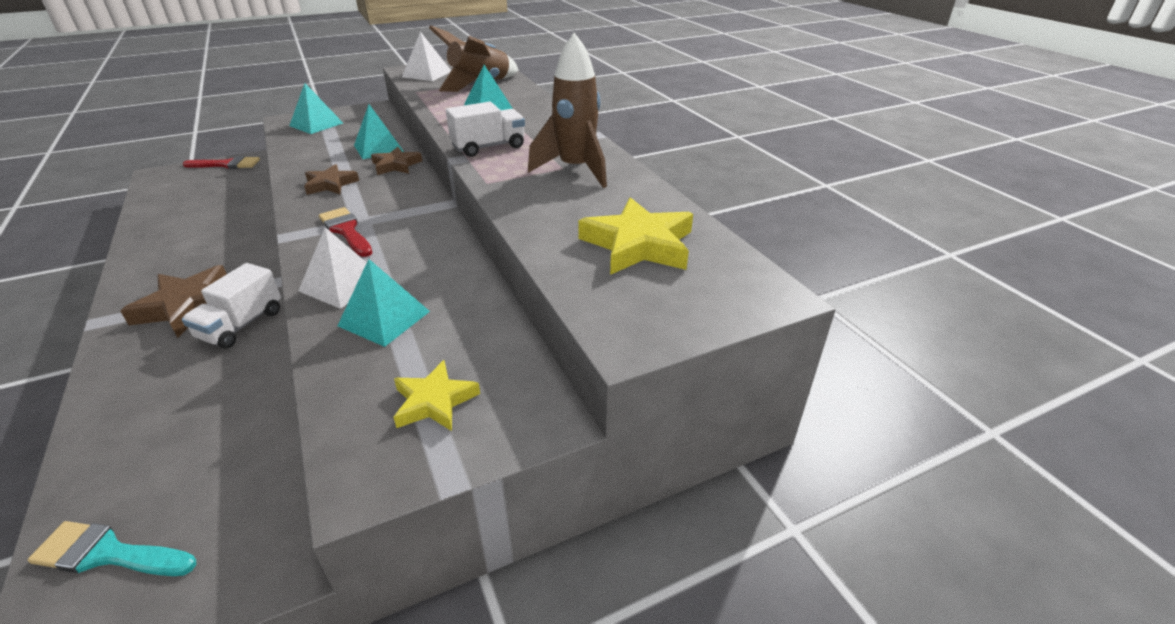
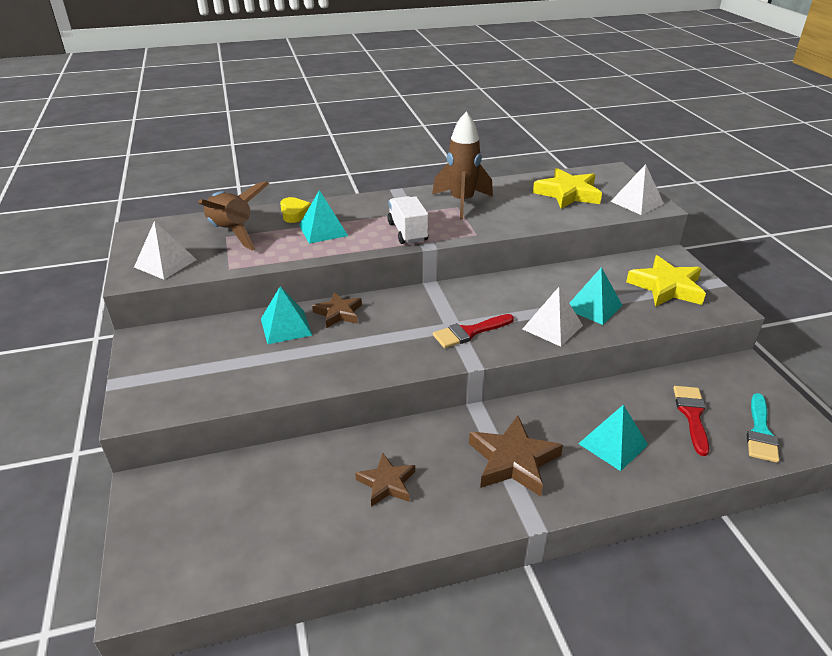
camera: 80 degrees left, 0 degrees up
red brush [182,156,260,169] -> red brush moved to [673,386,709,456]
white truck [182,263,281,349] -> none
turquoise pyramid [289,83,343,134] -> turquoise pyramid moved to [578,405,648,471]
brown star [304,164,359,195] -> brown star moved to [355,453,415,507]
yellow star [393,360,480,431] -> yellow star [626,255,706,307], size x1.59
none -> yellow heart [280,197,311,223]
none -> white pyramid [610,164,664,215]

